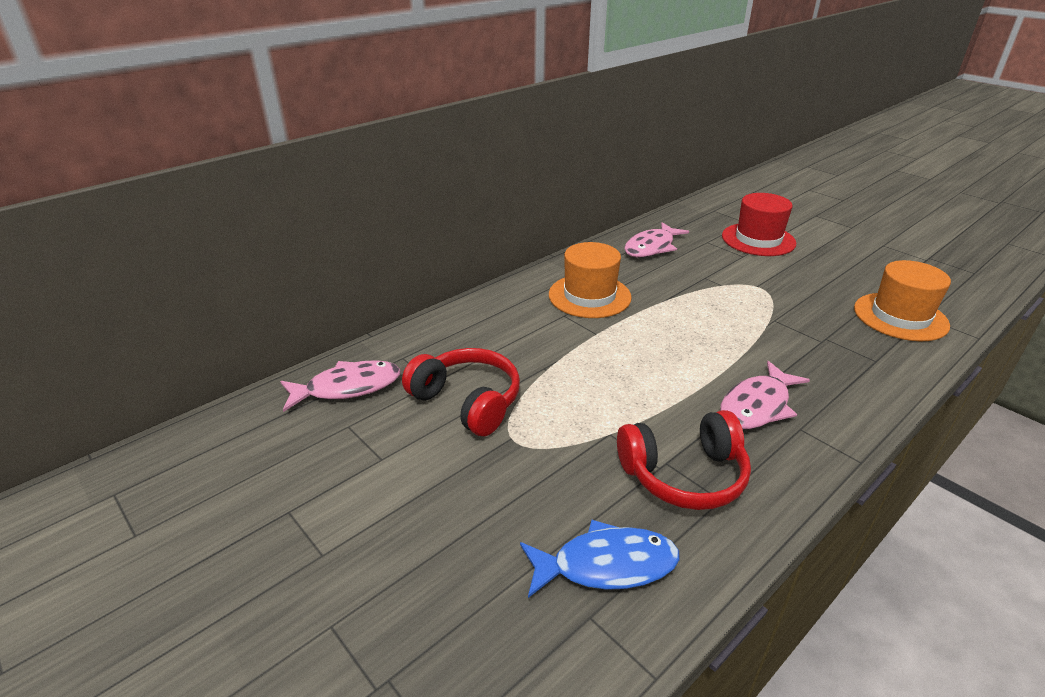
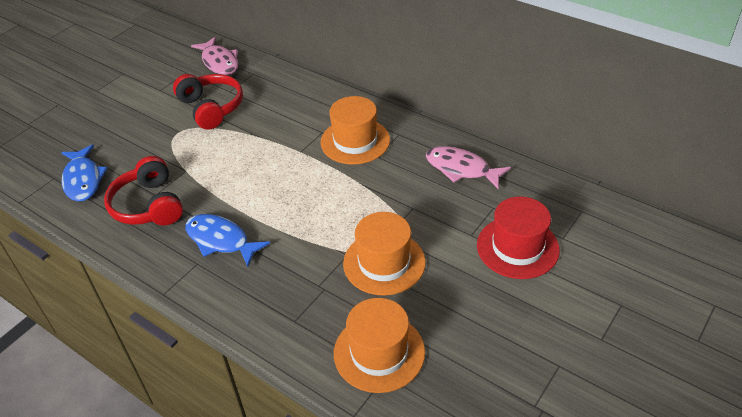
camera: 80 degrees right, 10 degrees up
red headphones [402,348,520,436] -> red headphones turned 60 degrees counterclockwise [173,74,243,130]
pink fish [720,361,810,429] -> blue fish [185,214,270,267]
none -> orange hat [343,212,426,296]

